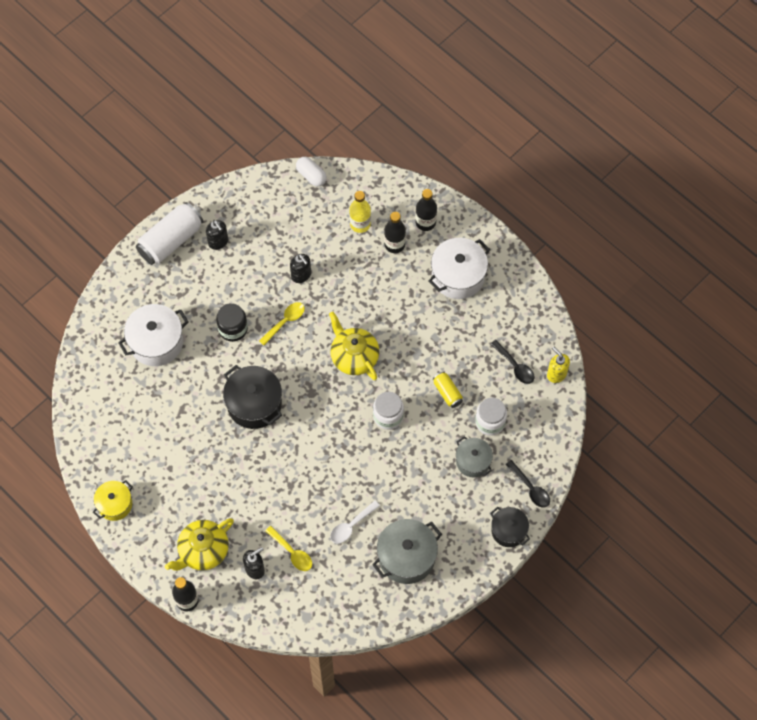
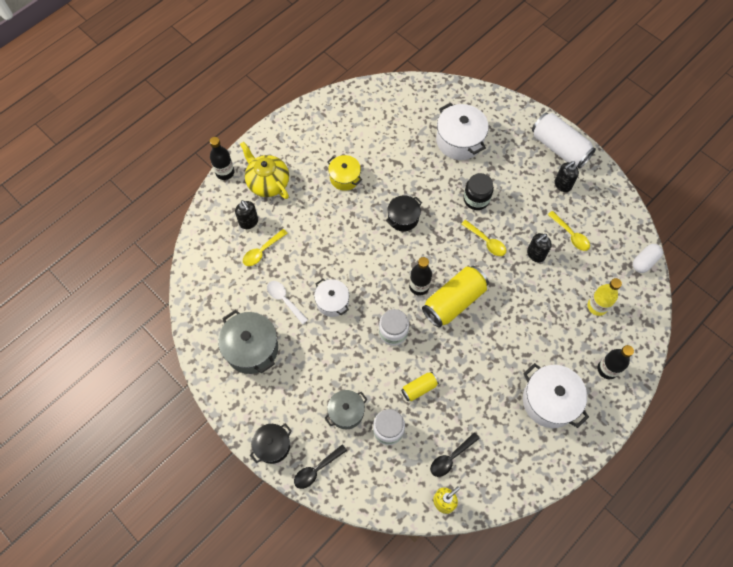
camera: 90 degrees right, 0 degrees up
yellow pot [93,480,133,521] -> yellow pot moved to [327,155,362,191]
black pot [223,365,282,429] -> black pot [386,195,422,231], size x0.62
yellow teapot [329,312,379,380] -> yellow can [422,266,489,328]
black bottle [384,212,406,253] -> black bottle moved to [409,257,432,296]
none -> white pot [314,279,349,317]
none -> yellow spoon [548,211,590,251]

